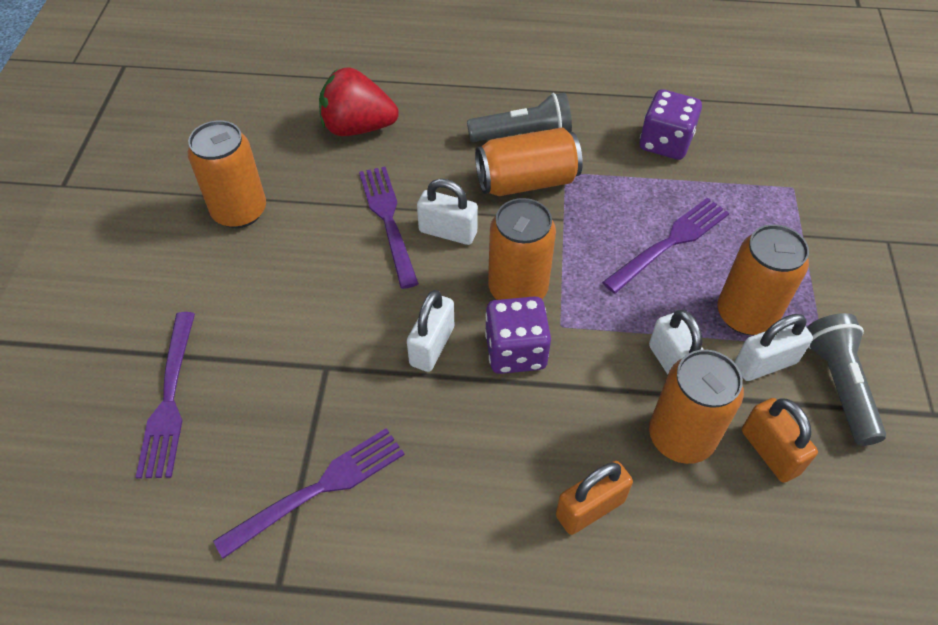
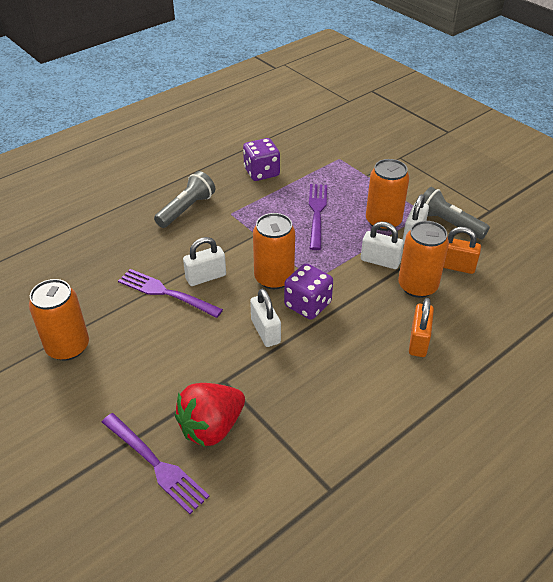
camera: 45 degrees left, 10 degrees down
purple fork [213,428,405,559] -> none
red strawberry [319,67,399,136] -> red strawberry moved to [175,383,245,447]
orange can [475,128,583,196] -> none

